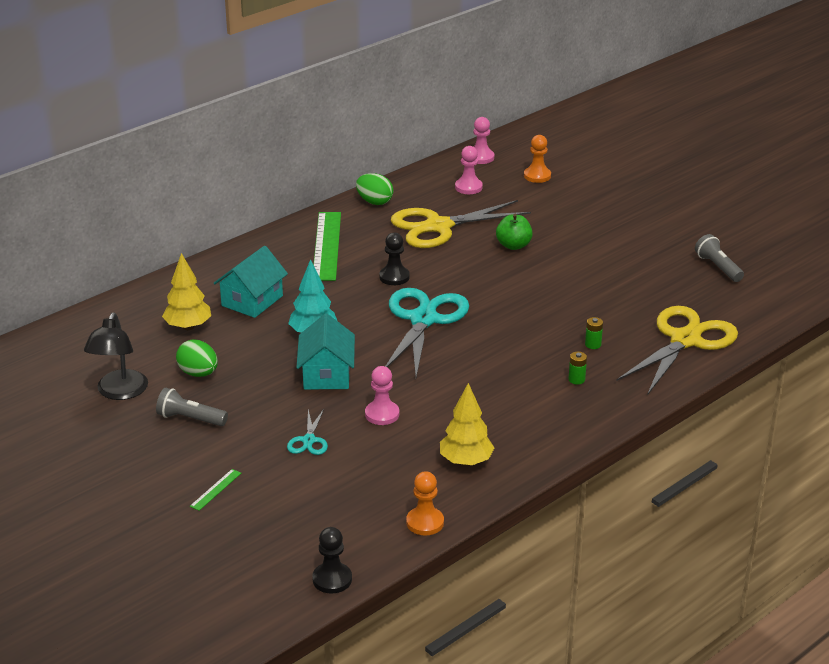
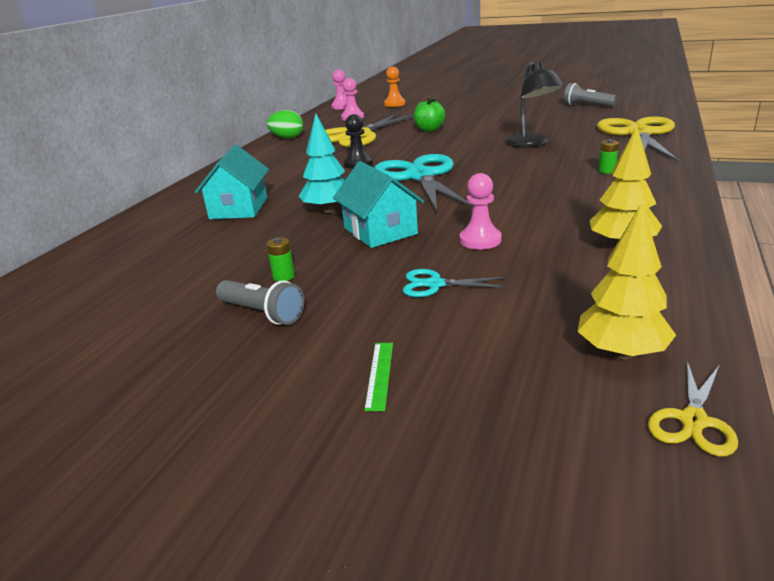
camera: 25 degrees left, 5 degrees down
black lamp [84,313,148,400] -> black lamp moved to [505,62,564,148]
grey flashlight [156,388,228,426] -> grey flashlight turned 135 degrees counterclockwise [216,280,304,325]
yellow tree [162,253,211,330] -> yellow tree moved to [577,203,676,360]
green egg [176,340,218,377] -> none
turquoise scissors [287,409,328,455] -> turquoise scissors turned 120 degrees clockwise [403,269,506,297]
black pawn [312,527,352,593] -> yellow scissors [648,361,738,456]
green ruler [313,212,341,281] -> none
orange pawn [406,471,444,536] -> none
green battery [585,317,603,349] -> green battery moved to [266,237,295,281]

